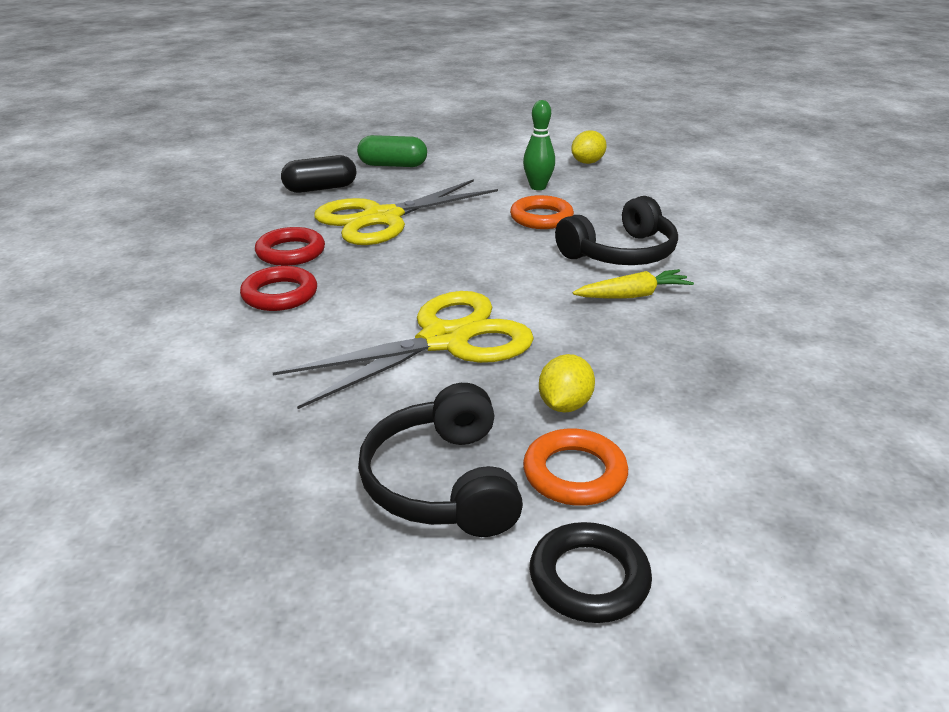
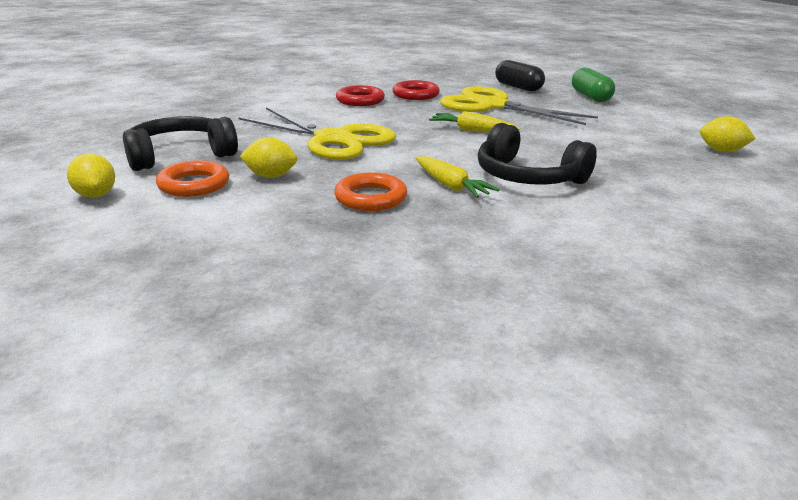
camera: 70 degrees right, 5 degrees down
orange ring [510,195,574,229] -> orange ring moved to [334,173,407,211]
green bowling pin [523,100,555,190] -> none
black ring [530,522,652,623] -> yellow lemon [67,153,115,198]
none -> yellow carrot [429,111,520,132]

